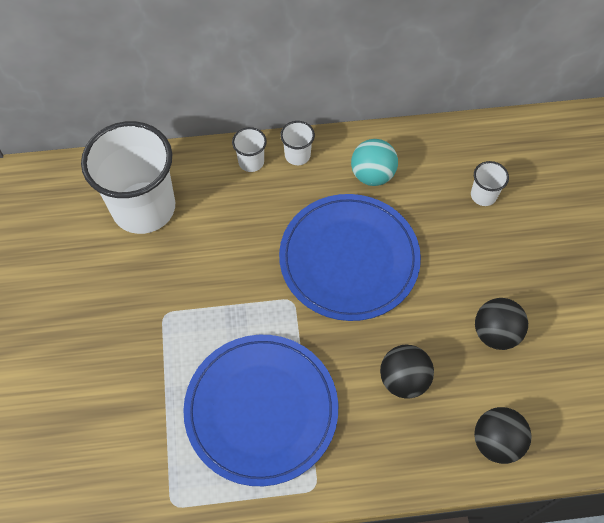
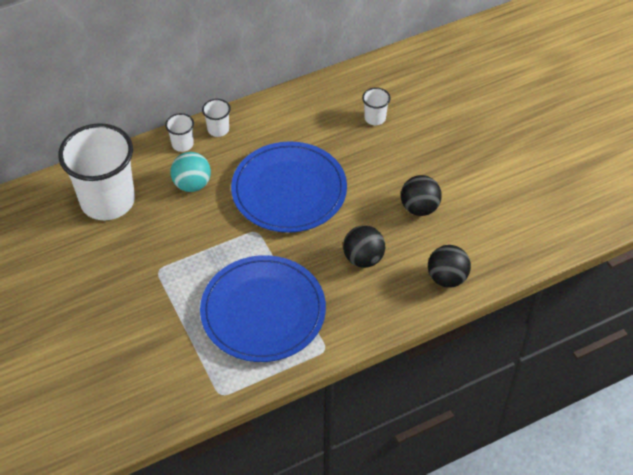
camera: 20 degrees left, 10 degrees down
turquoise ball [351,139,398,186] -> turquoise ball moved to [171,152,211,192]

